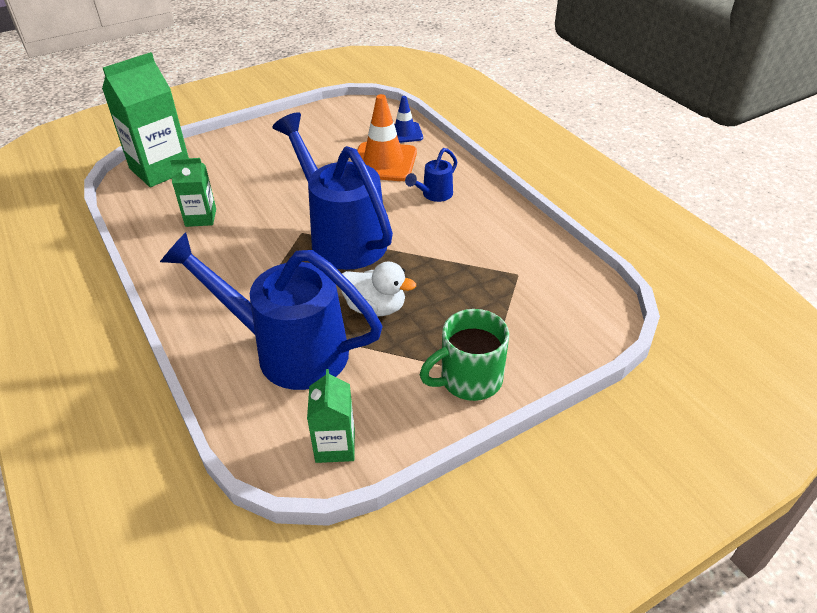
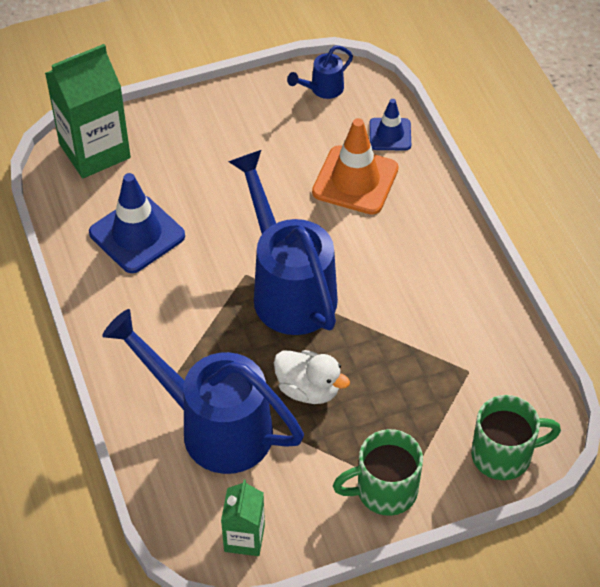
camera: 10 degrees right, 10 degrees up
green carton [170,158,216,227] -> blue traffic cone [89,173,185,273]
blue watering can [405,148,457,202] -> blue watering can moved to [287,46,353,99]
none -> green mug [471,395,561,480]

